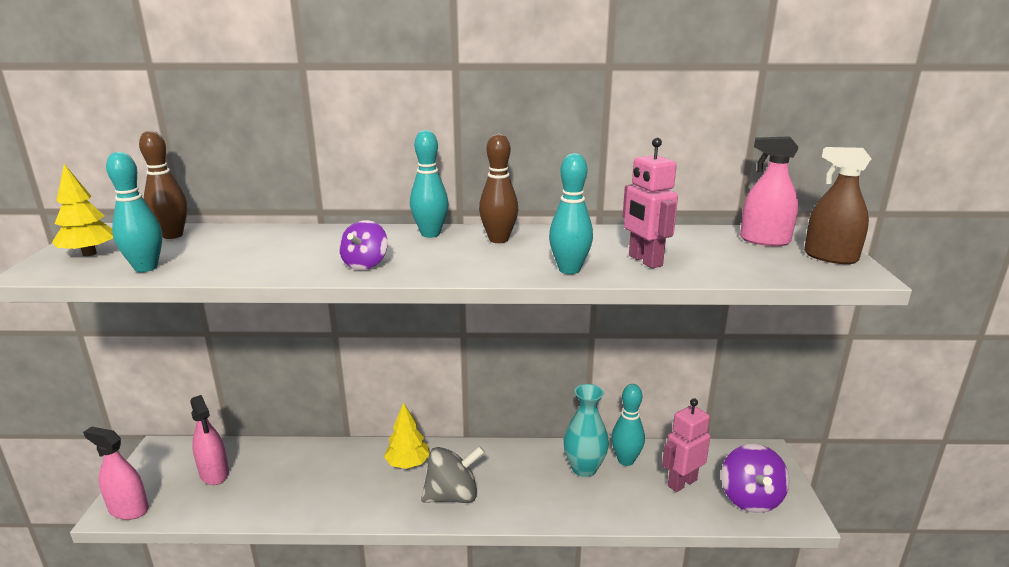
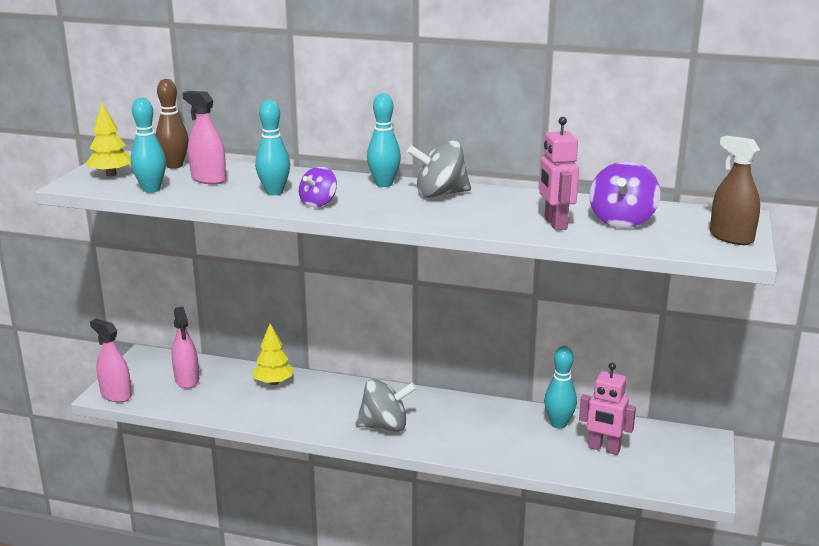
camera: 15 degrees right, 0 degrees up
yellow tree [384,402,430,469] -> yellow tree moved to [252,324,294,385]
brown bowling pin [479,133,518,243] -> grey spinning top [407,140,471,198]
turquoise bowling pin [549,153,593,274] -> turquoise bowling pin moved to [255,100,290,195]
turquoise vase [563,384,609,477] -> none
pink robot [662,398,711,492] -> pink robot turned 135 degrees counterclockwise [579,363,636,455]
purple spinning top [721,444,789,513] -> purple spinning top moved to [589,162,660,228]
pink spray bottle [740,136,799,246] -> pink spray bottle moved to [182,91,226,184]

